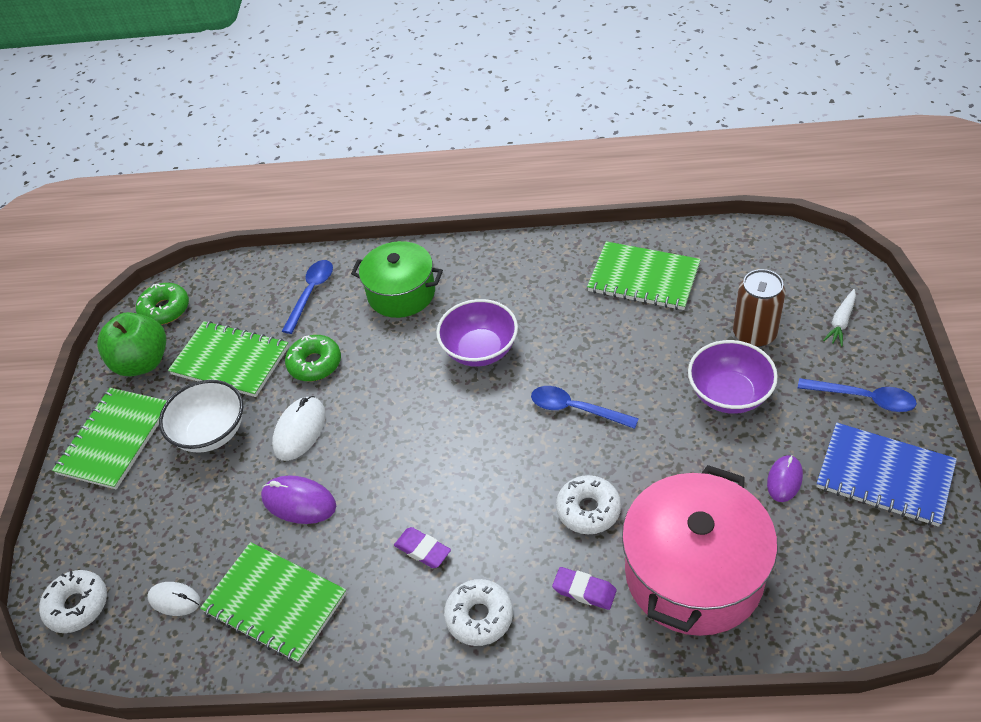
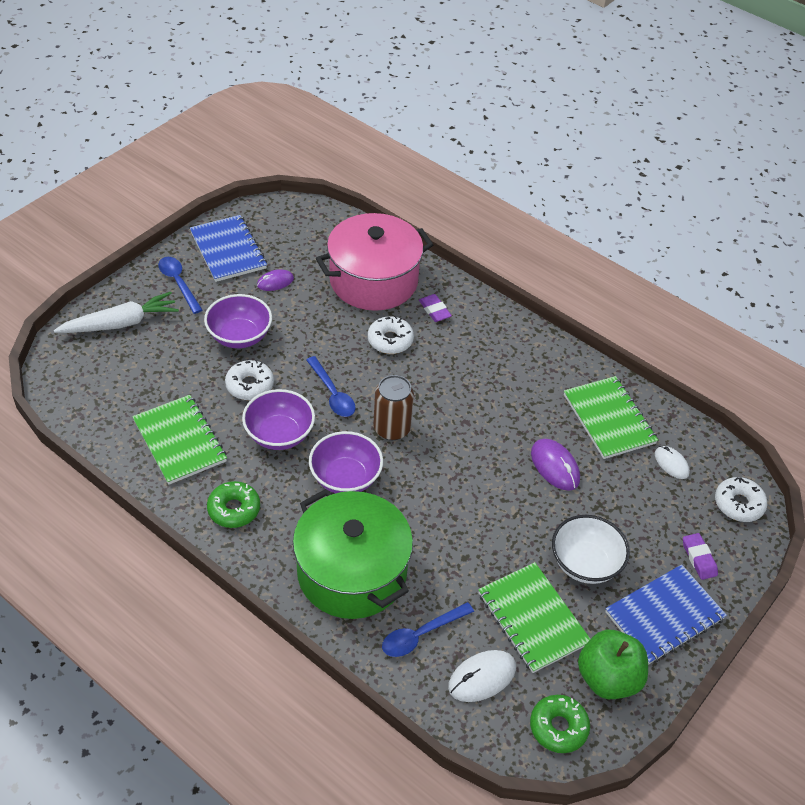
camera: 150 degrees left, 0 degrees up
green notebook [52,388,167,490] -> blue notebook [605,564,727,665]
white mouse [272,396,326,461] -> white mouse moved to [448,650,516,702]
green donut [285,335,341,381] -> green donut moved to [207,481,260,528]
green pot [351,241,443,318] -> green pot [293,489,413,619], size x1.54
purple eraser [394,527,451,568] -> purple eraser moved to [683,533,718,580]
white donut [444,579,513,646] -> white donut moved to [225,360,274,400]
brown can [733,269,786,347] -> brown can moved to [373,375,414,440]
white carrot [823,289,856,346] -> white carrot [54,292,179,333], size x1.90
none -> purple bowl [242,389,315,450]

